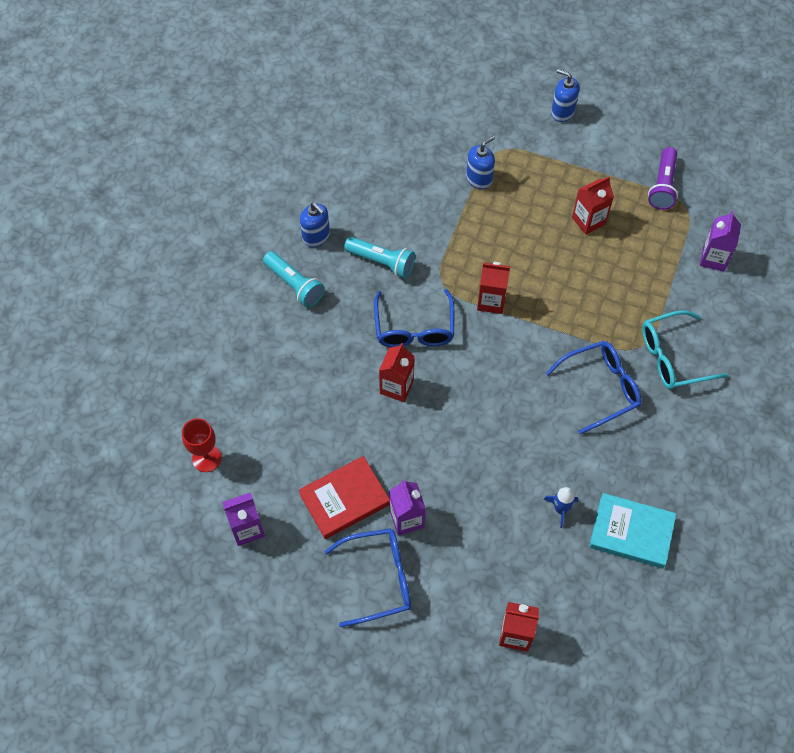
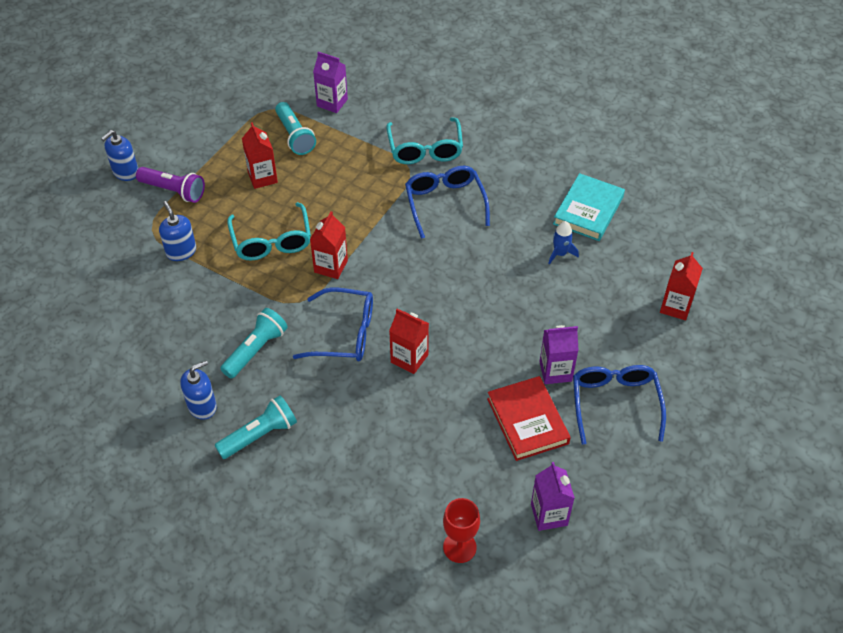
camera: 80 degrees left, 10 degrees down
purple flashlight [648,147,678,210] -> purple flashlight moved to [136,167,205,203]
none -> turquoise glasses [227,202,311,260]
none -> turquoise flashlight [275,102,316,155]

